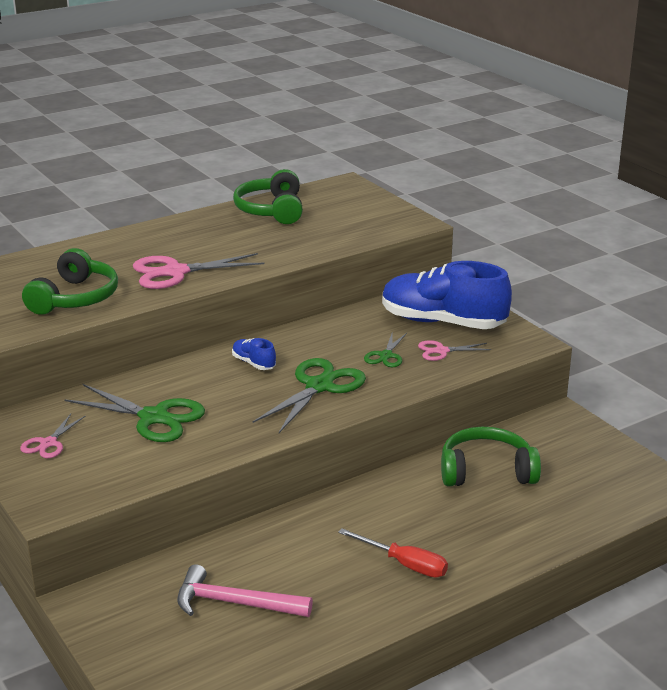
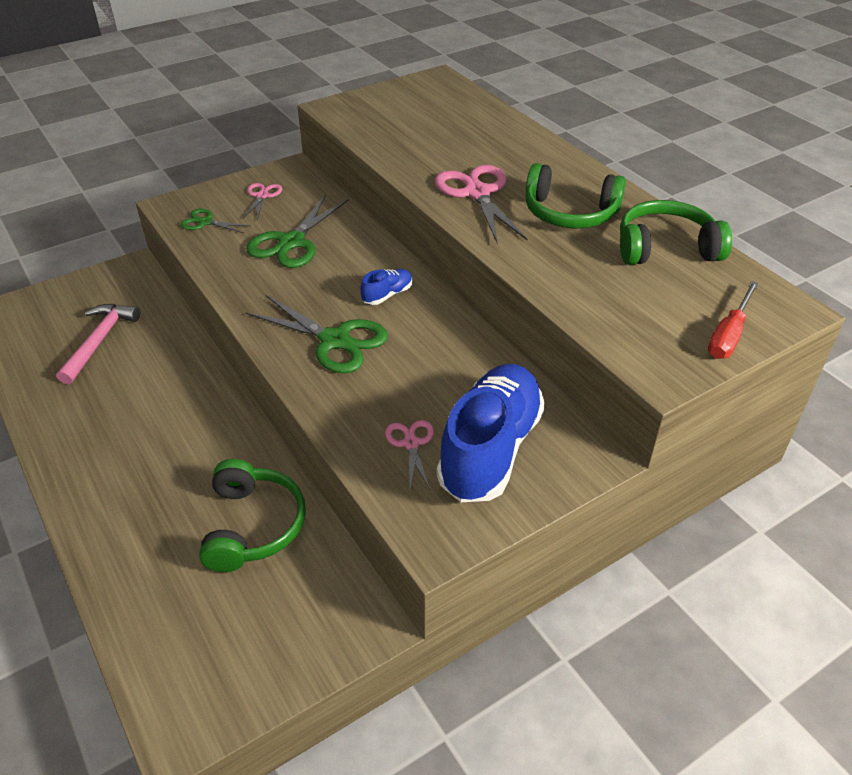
camera: 90 degrees right, 15 degrees up
pink scissors [20,414,86,458] -> pink scissors turned 75 degrees clockwise [243,183,282,220]
green headphones [22,248,118,315] -> green headphones moved to [525,163,626,229]
red screwdriver [338,528,448,578] -> red screwdriver moved to [708,281,759,359]
green scissors [364,333,407,367] -> green scissors moved to [181,209,251,233]

